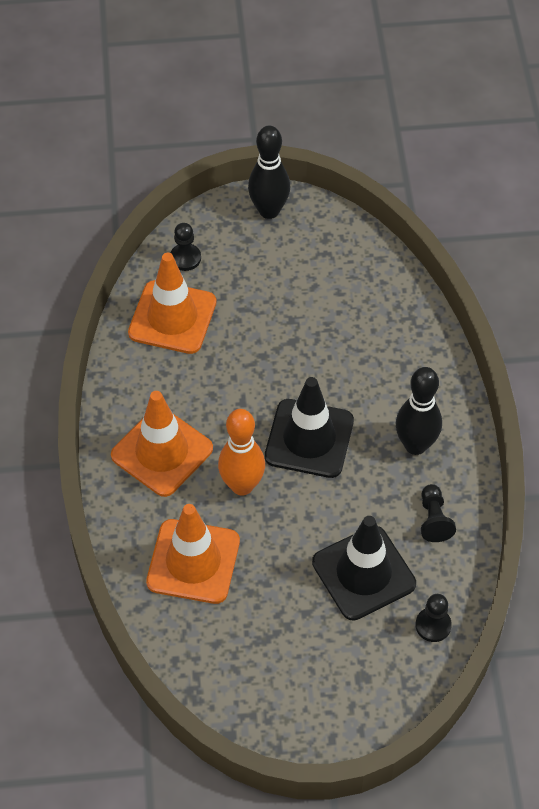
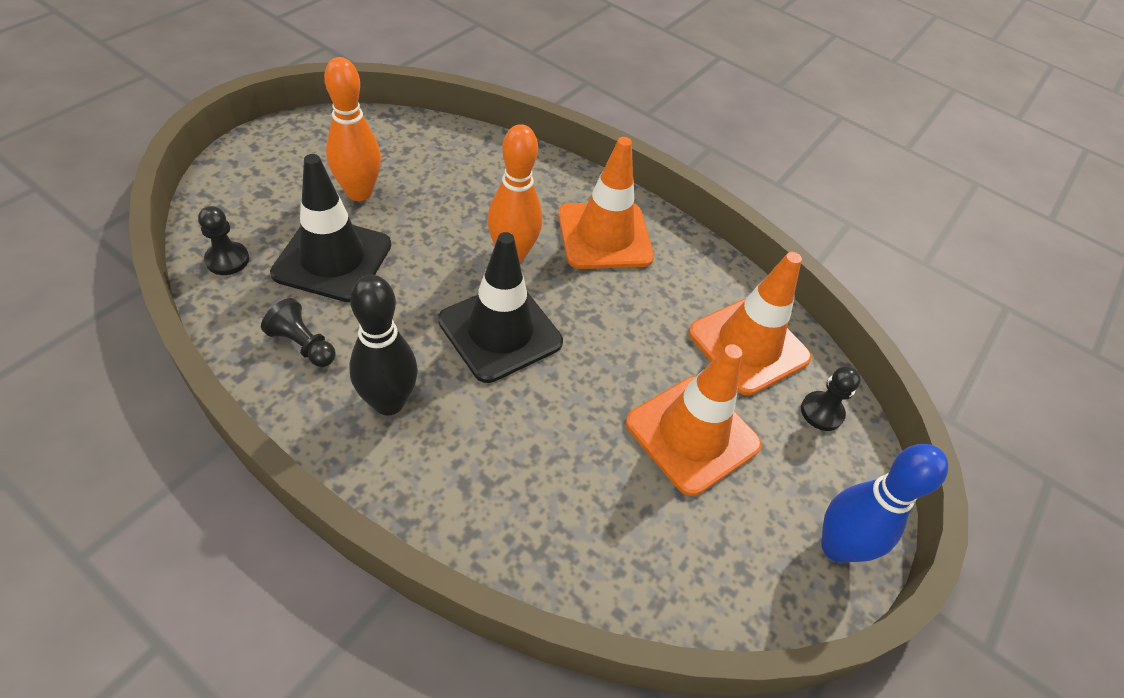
camera: 125 degrees right, 5 degrees down
orange traffic cone [146,504,240,604] -> orange traffic cone moved to [626,344,762,496]
black bowling pin [248,126,290,219] -> blue bowling pin [821,444,948,563]
none -> orange bowling pin [324,57,381,201]

